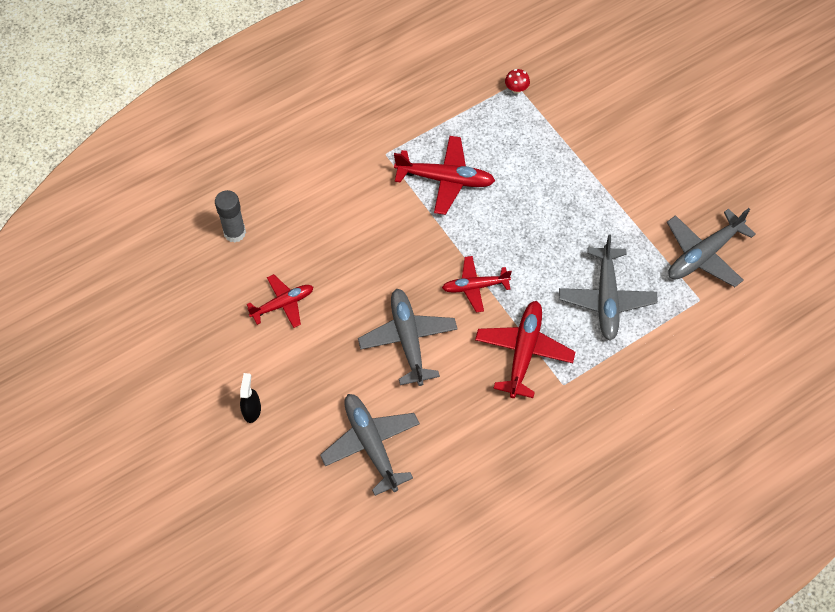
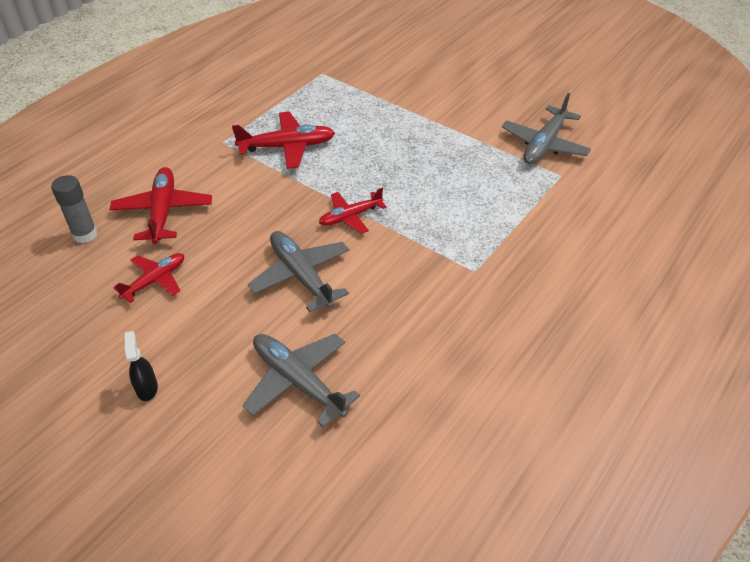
camera: 20 degrees left, 15 degrees down
red plane [475,301,575,398] -> red plane moved to [110,167,212,244]
red mushroom [505,69,530,94] -> none
grey plane [559,235,658,341] -> none

